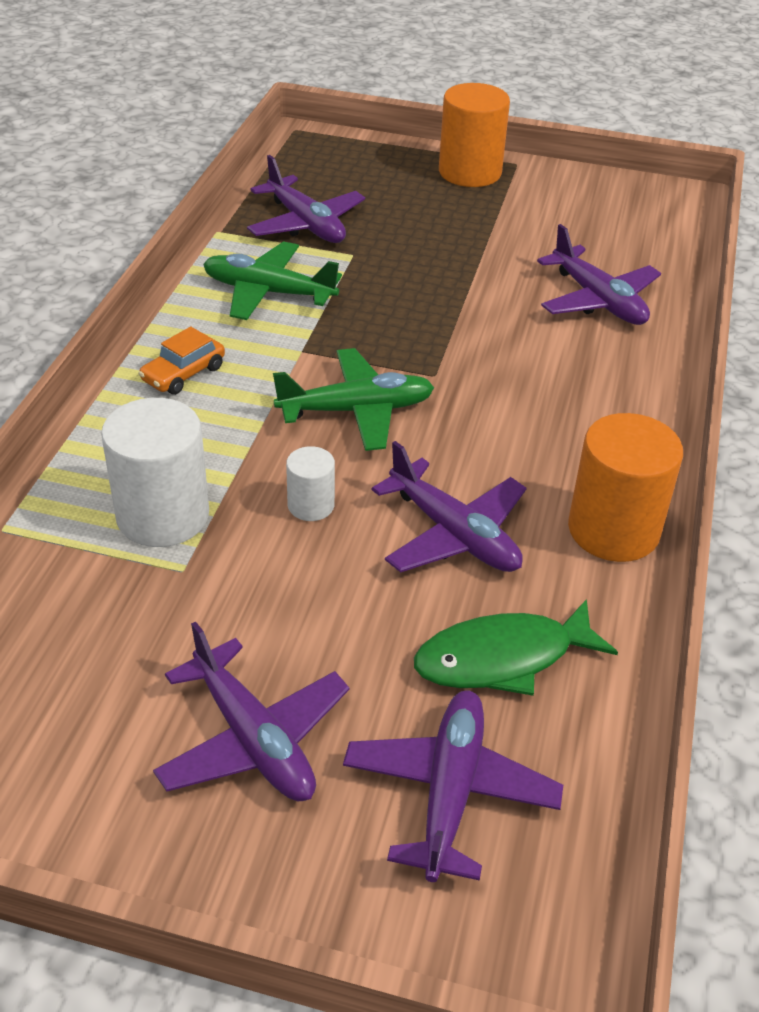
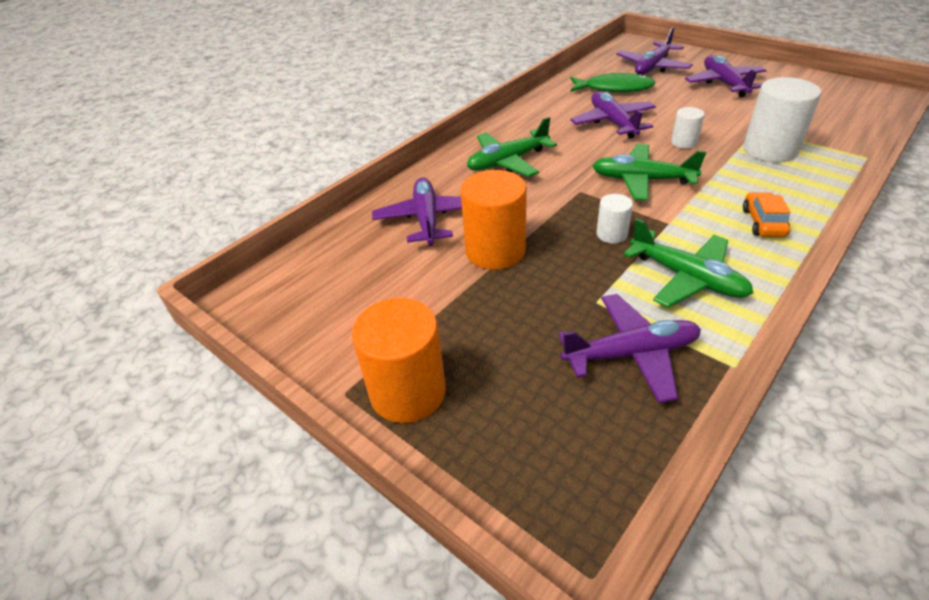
camera: 150 degrees left, 0 degrees up
orange car [139,326,225,395] -> orange car turned 60 degrees counterclockwise [743,192,790,237]
purple plane [247,155,365,243] -> purple plane turned 90 degrees clockwise [558,294,701,403]
orange cylinder [568,413,683,562] -> orange cylinder moved to [461,170,527,270]
none -> green plane [467,117,557,177]
none -> white cylinder [596,194,633,244]

